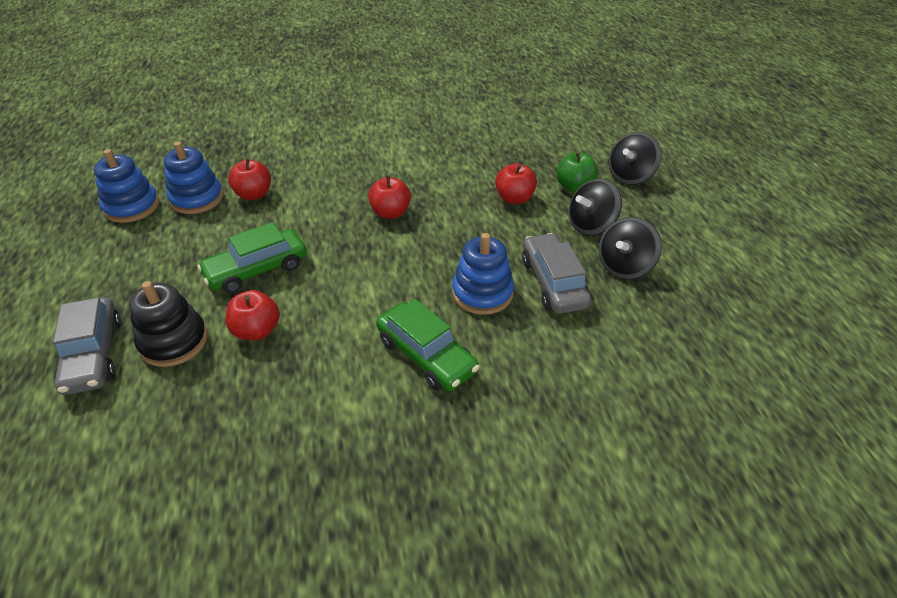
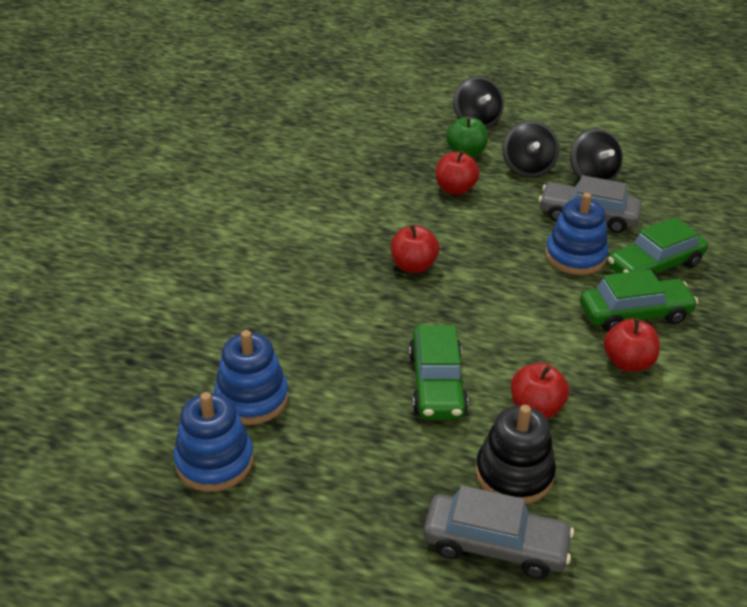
camera: 60 degrees left, 5 degrees down
red apple [228,158,271,200] -> red apple moved to [604,318,660,372]
none -> green car [608,217,708,275]

